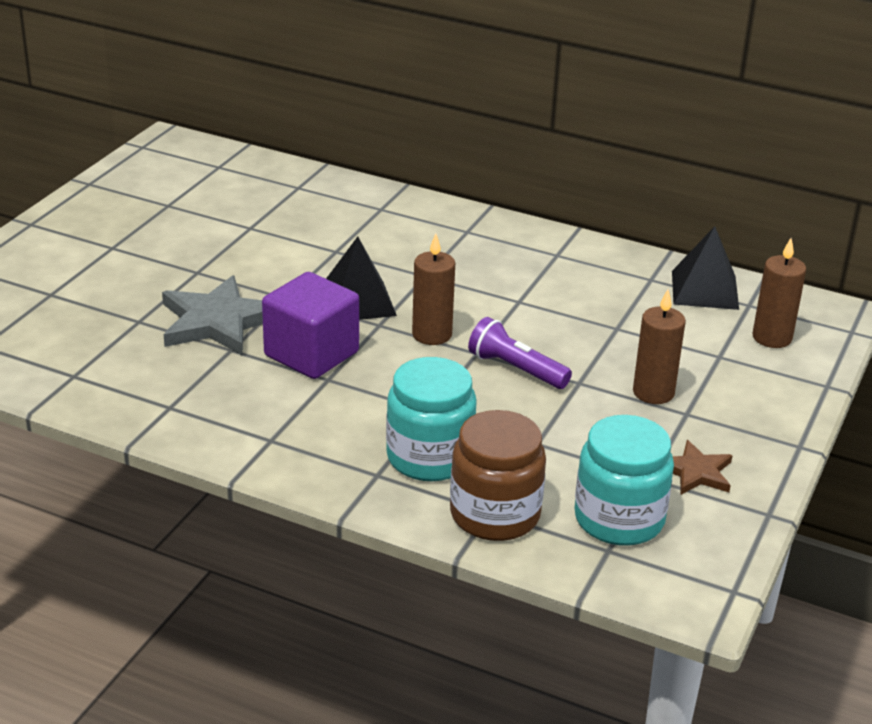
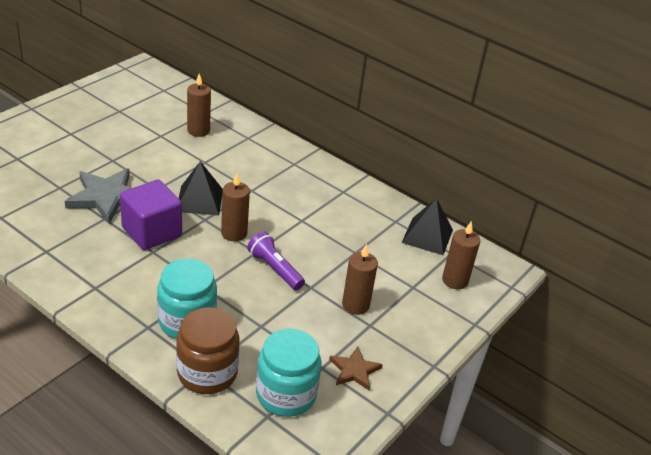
camera: 10 degrees right, 5 degrees up
none -> brown candle [187,74,211,137]

